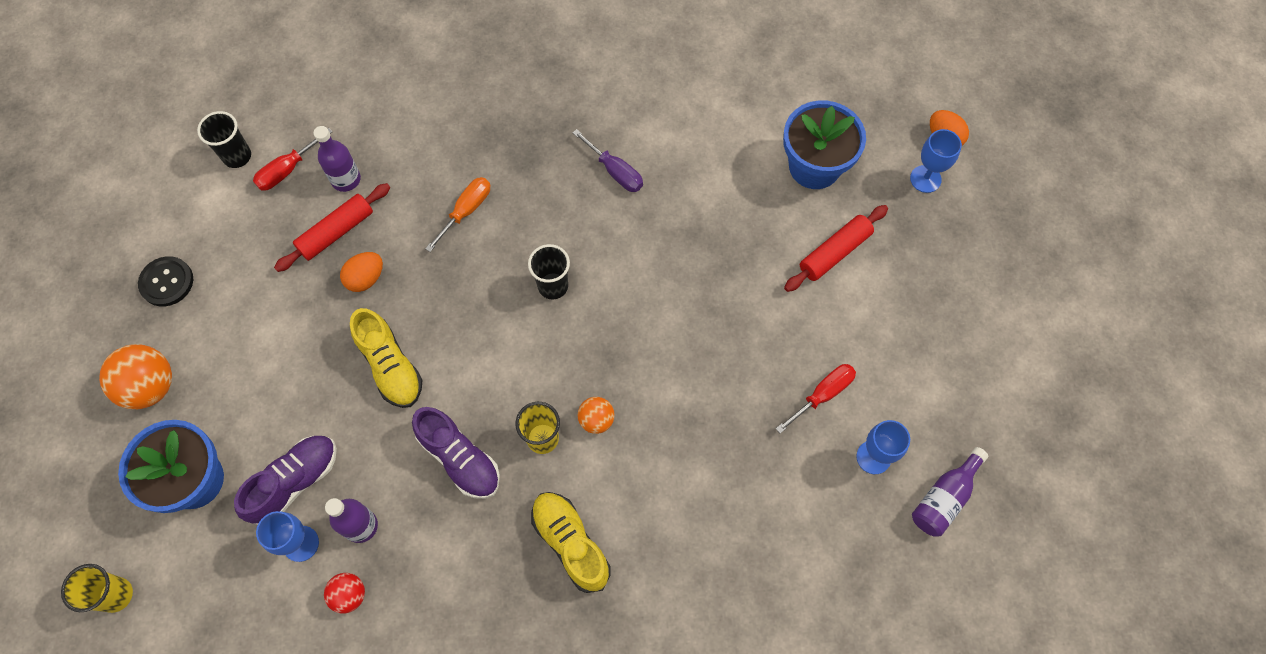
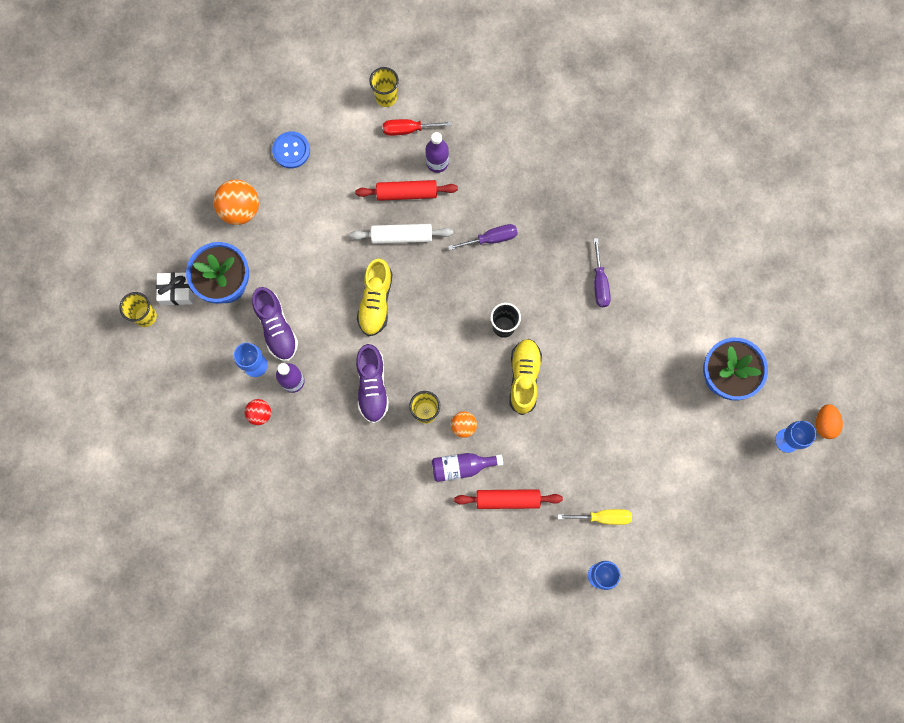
camera: 40 degrees right, 10 degrees up
black button [138,256,193,306] -> blue button [272,131,310,168]
black cup [197,111,251,168] -> yellow cup [369,67,399,107]
purple shoe [234,436,337,525] -> purple shoe turned 75 degrees clockwise [252,287,298,361]
orange egg [340,252,383,292] -> white rolling pin [350,224,453,244]
orange screwdriver [425,177,490,252] -> purple screwdriver [448,224,518,250]
yellow shoe [531,492,611,593] -> yellow shoe moved to [510,339,542,415]
red screwdriver [776,364,856,433] -> yellow screwdriver [558,509,632,525]
red rolling pin [784,205,888,292] -> red rolling pin moved to [454,489,563,509]
purple bottle [912,447,988,537] -> purple bottle moved to [432,453,503,482]
none -> white gift [156,272,193,305]

